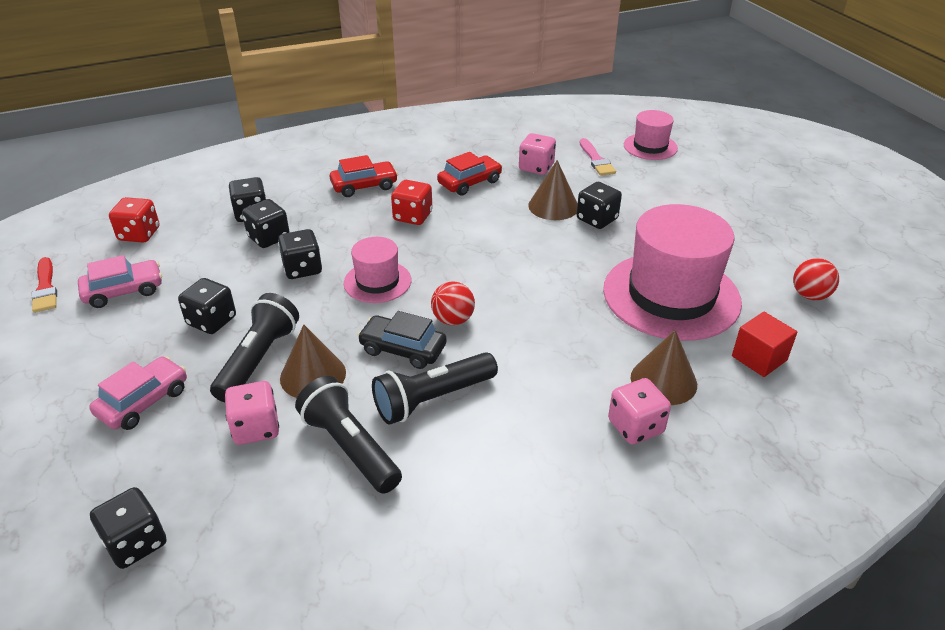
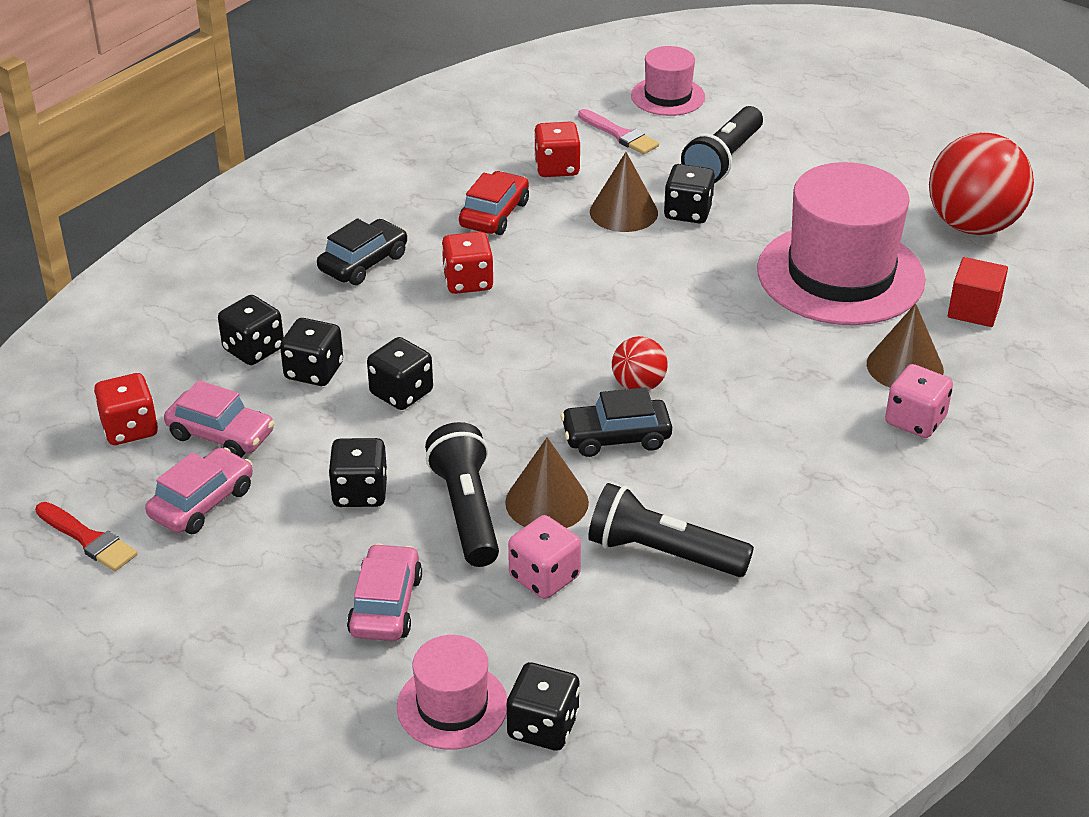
camera: 30 degrees left, 0 degrees up
red car [329,155,398,197] -> black car [317,218,407,285]
pink hat [344,237,411,303] -> pink hat moved to [397,635,508,750]
black flashlight [372,352,498,425] -> black flashlight moved to [681,106,763,183]
pink dice [519,133,556,175] -> red dice [534,122,580,177]
red ball [793,258,839,300] -> red ball [929,132,1034,235], size x2.03
none -> pink car [164,380,274,458]

